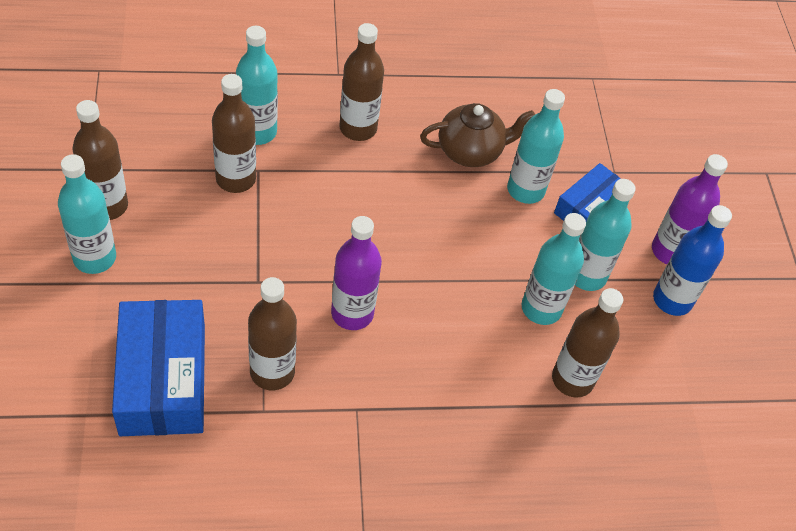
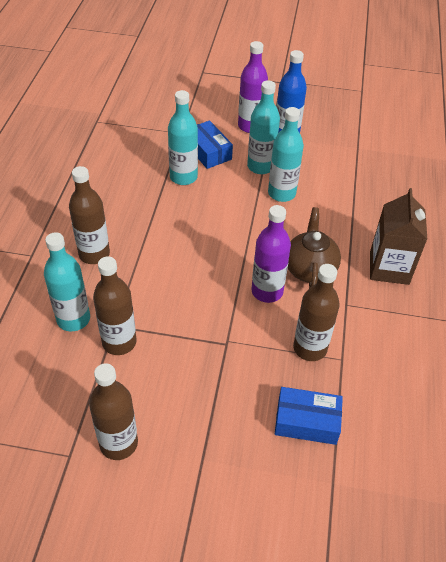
camera: 70 degrees left, 5 degrees down
turquoise bottle [58,154,116,274] -> none
blue box [112,300,205,436] -> blue box [275,387,343,445], size x0.61
brown teapot [420,103,535,167] -> brown teapot moved to [288,207,341,288]
brown bottle [552,288,623,397] -> none
none -> brown carton [370,188,427,285]

